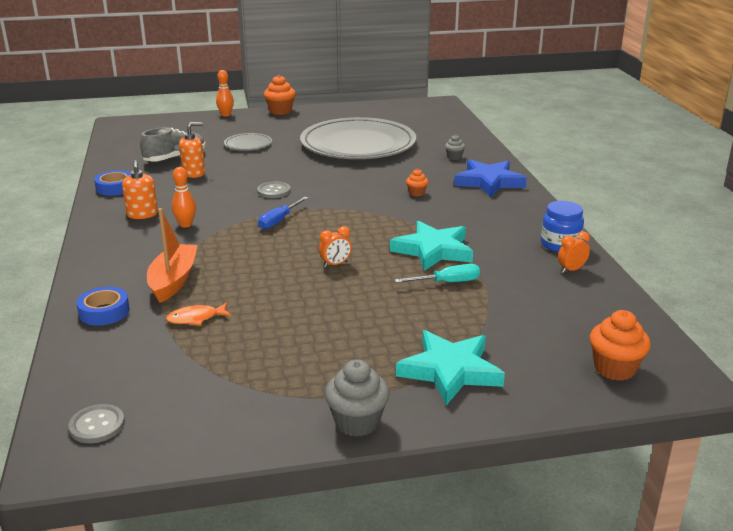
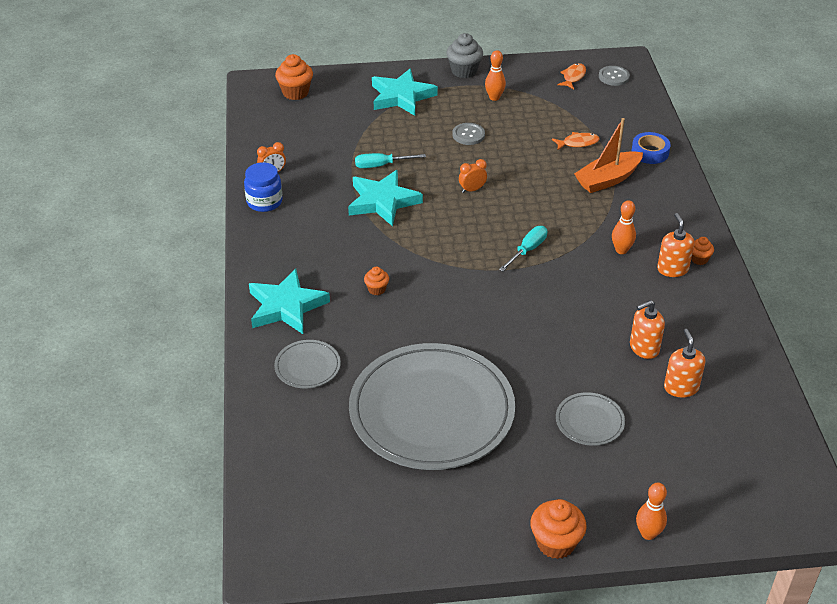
camera: 175 degrees left, 15 degrees up
blue tape [94,170,131,196] -> none
grey shoe [140,127,206,162] -> orange soap dispenser [664,329,705,398]
orange boat [147,208,198,303] -> orange boat turned 45 degrees clockwise [574,118,643,193]
grey button [257,181,291,198] -> grey button moved to [452,123,485,145]
blue screwdriver [258,197,308,230] -> turquoise screwdriver [499,226,547,271]
grey cupcake [445,135,465,160] -> grey plate [274,340,341,388]
blue star [454,159,527,197] -> turquoise star [249,269,330,334]
none -> orange bowling pin [485,50,506,101]
none -> orange fish [557,63,586,89]
none -> orange cupcake [691,237,714,265]

